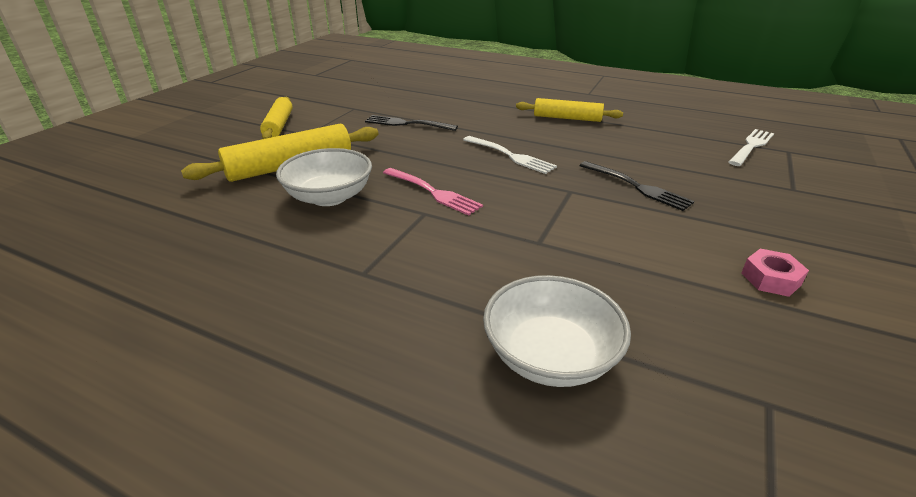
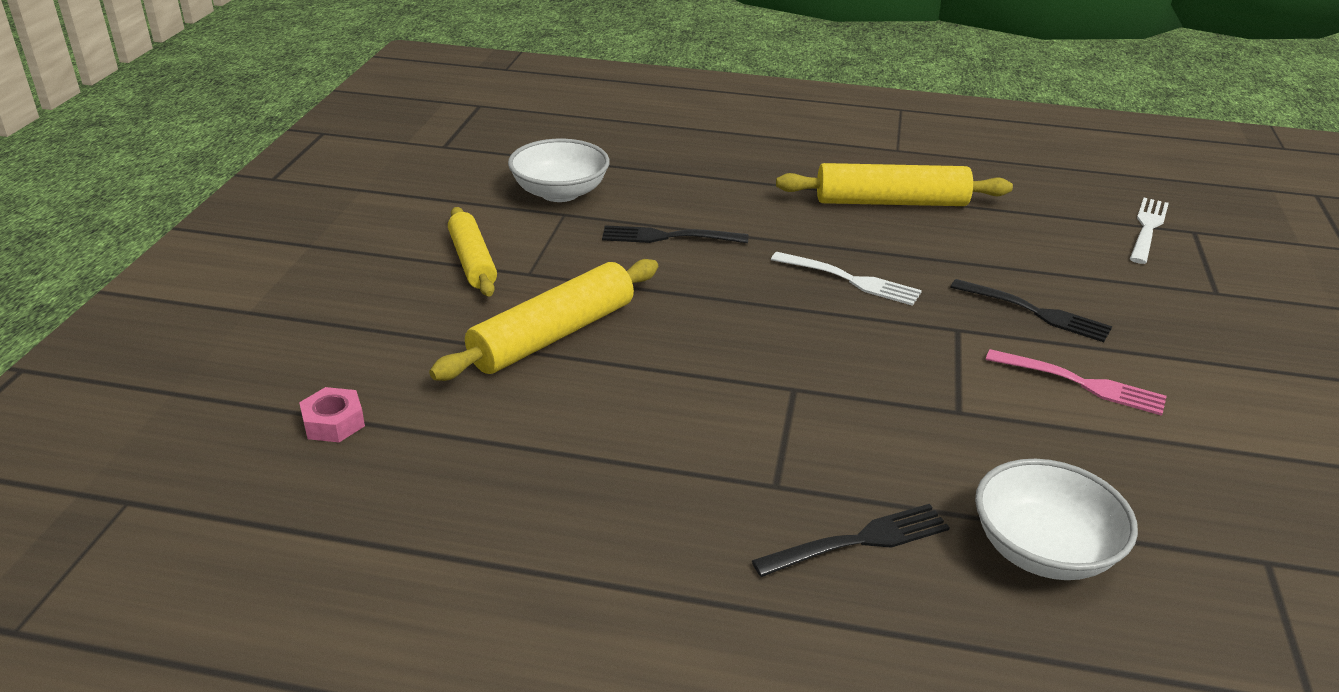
camera: 15 degrees left, 0 degrees up
white bowl [276,148,372,206] -> white bowl moved to [508,139,610,202]
pink fork [383,168,483,216] -> pink fork moved to [986,349,1167,416]
yellow rolling pin [516,98,623,122] -> yellow rolling pin [776,163,1013,206], size x1.51
pink nut [741,249,809,297] -> pink nut moved to [299,387,365,442]
none -> black fork [752,504,950,577]

